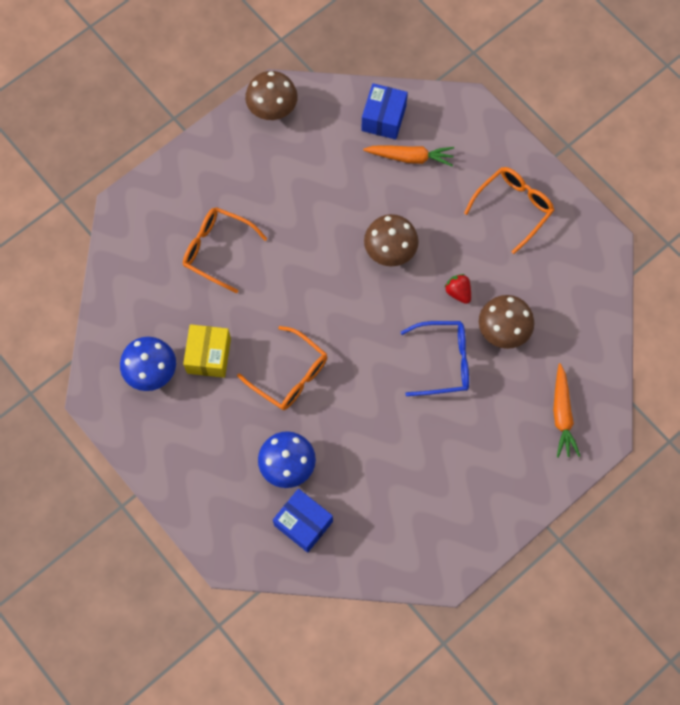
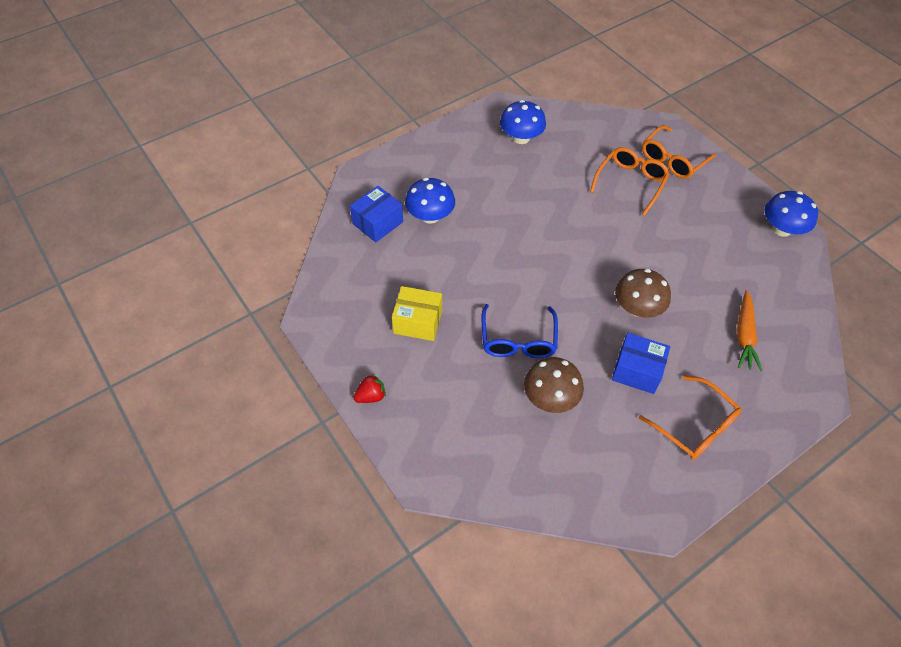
camera: 95 degrees right, 15 degrees down
yellow box [183,324,231,378] -> yellow box moved to [392,286,442,341]
orange glasses [237,326,327,410] -> orange glasses moved to [642,125,716,179]
brown mushroom [245,71,298,120] -> blue mushroom [765,191,818,237]
blue box [361,83,408,140] -> blue box moved to [612,333,670,394]
red strawberry [445,274,471,304] -> red strawberry moved to [353,374,386,403]
orange carrot [553,363,580,458] -> none

